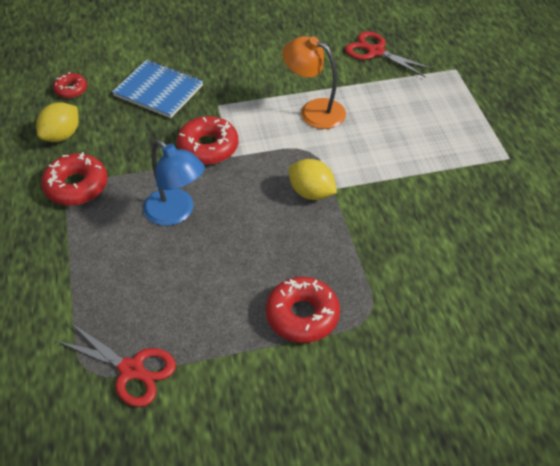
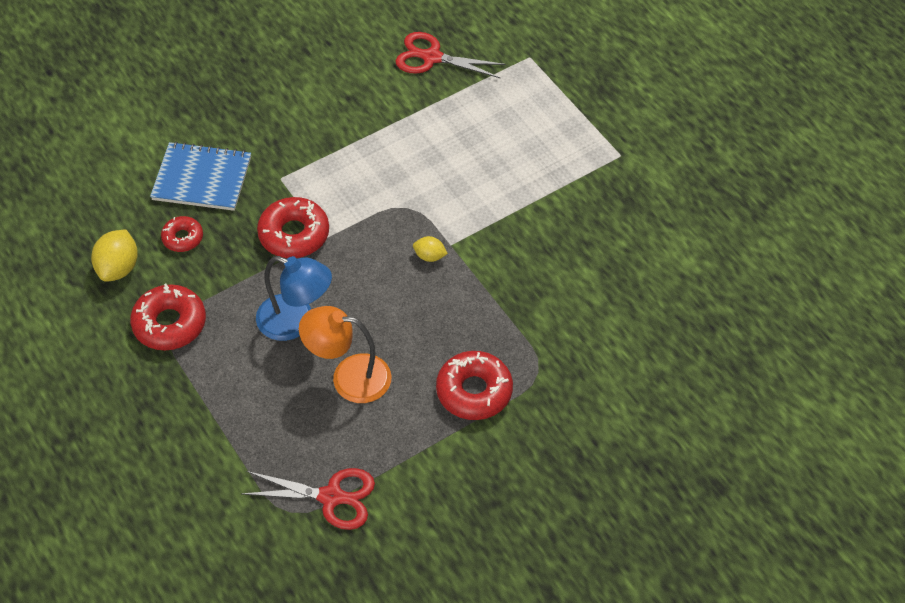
camera: 20 degrees left, 5 degrees up
red donut [53,72,87,98] -> red donut moved to [161,216,203,252]
orange lamp [282,36,346,129] -> orange lamp moved to [299,306,392,403]
yellow lemon [289,159,337,200] -> yellow lemon [413,236,448,262], size x0.57

